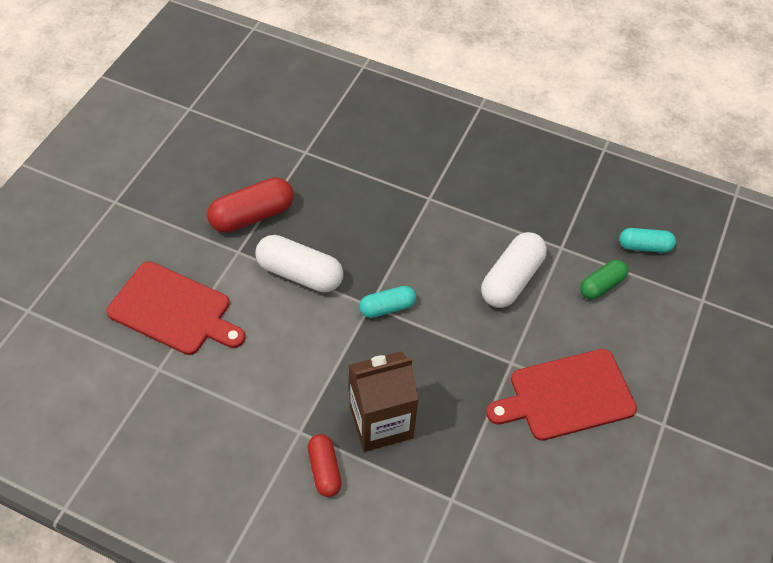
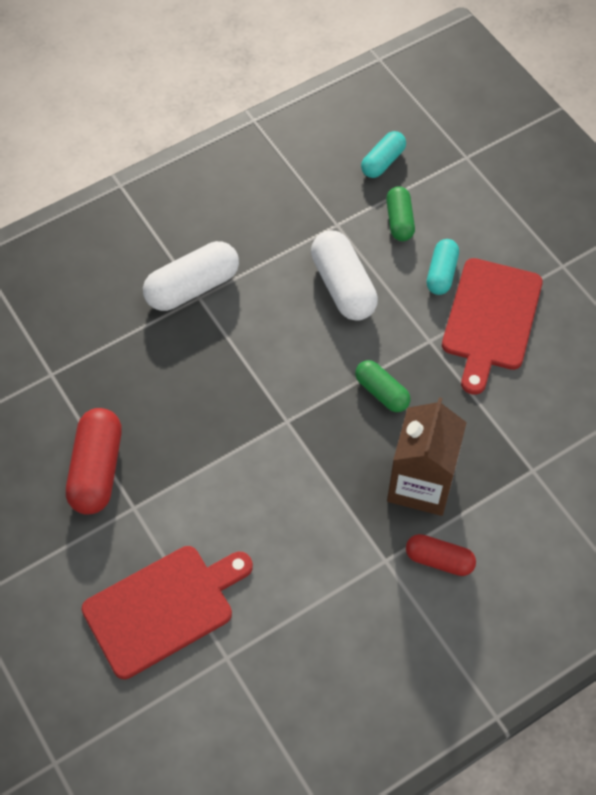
camera: 55 degrees left, 5 degrees up
white capsule [255,235,343,293] -> white capsule moved to [143,241,239,311]
turquoise capsule [359,286,416,318] -> turquoise capsule moved to [427,239,459,295]
none -> green capsule [355,360,410,412]

